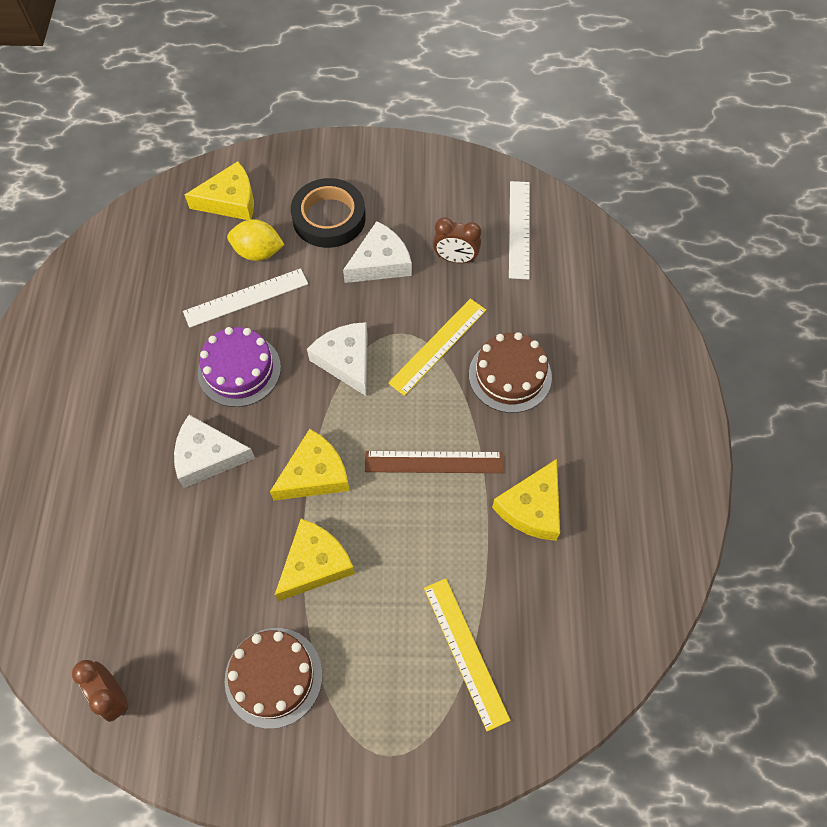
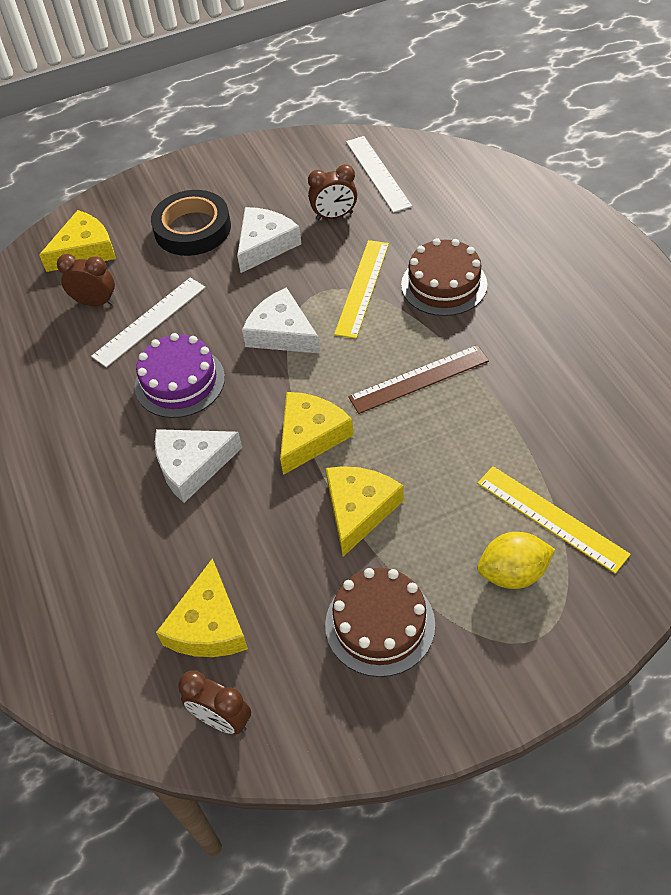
camera: 20 degrees left, 10 degrees down
yellow lemon [227,219,284,261] -> yellow lemon moved to [477,532,555,589]
yellow cheese [492,459,560,541] -> yellow cheese moved to [156,558,248,657]
none -> brown clock [57,254,115,306]

